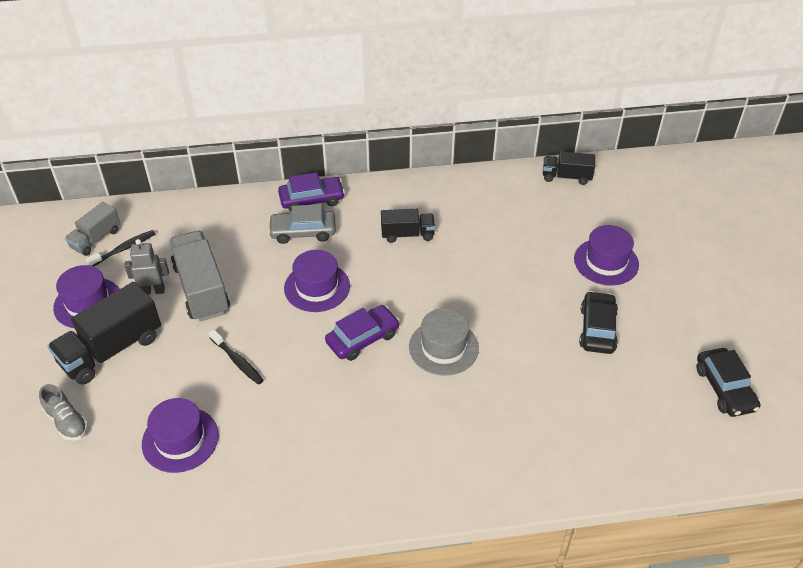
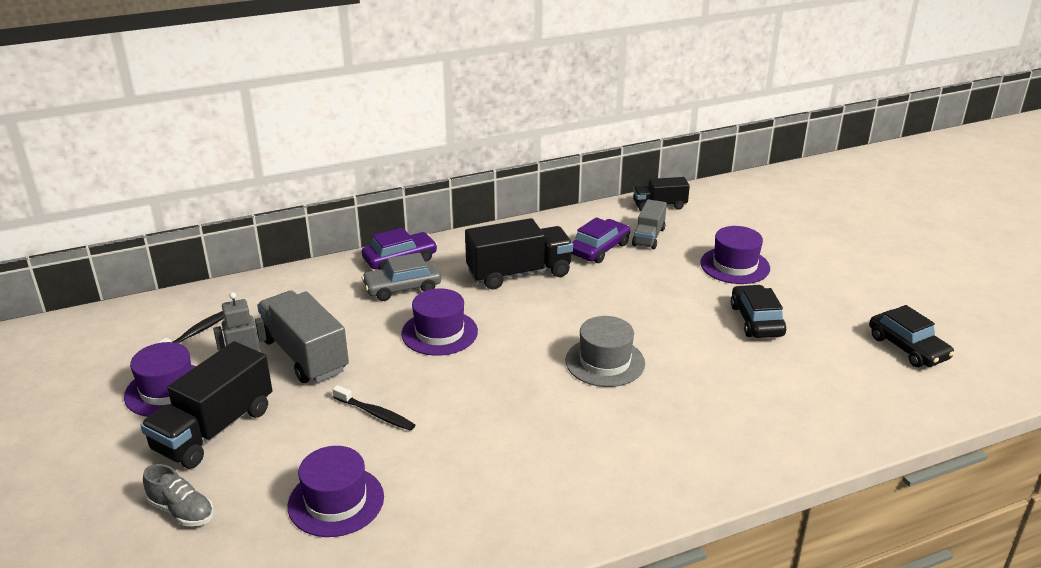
camera: 15 degrees left, 15 degrees down
grey truck [65,202,120,256] -> grey truck moved to [632,199,667,249]
purple car [325,305,400,361] -> purple car moved to [571,217,630,263]
black truck [381,209,435,243] -> black truck [465,218,573,289], size x1.72

